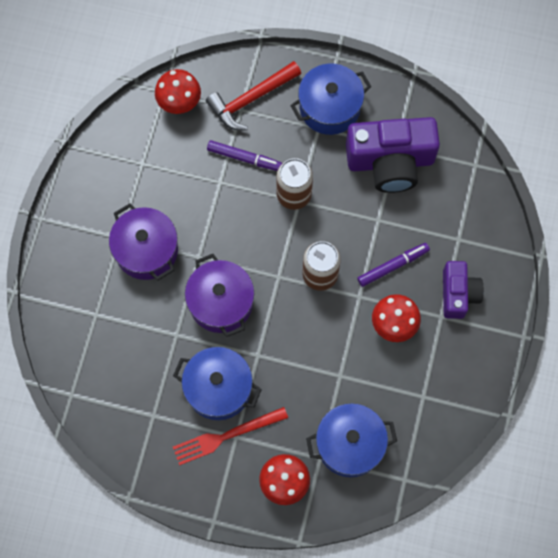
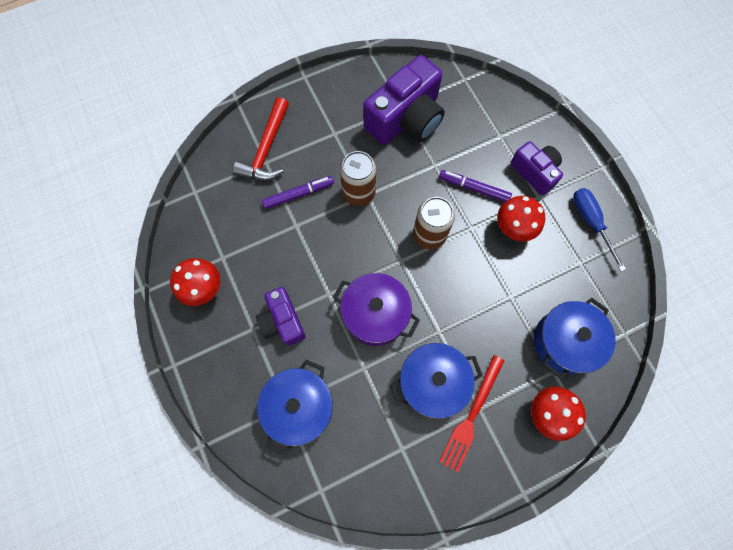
camera: 40 degrees left, 0 degrees up
purple pot [109,203,178,280] -> purple camera [256,287,305,346]
red mushroom [155,69,201,114] -> red mushroom moved to [170,258,220,306]
blue pot [290,64,372,135] -> blue pot moved to [257,360,333,456]
purple marker [357,243,430,287] -> purple marker turned 90 degrees counterclockwise [439,170,512,202]
none -> blue screwdriver [573,188,626,271]

